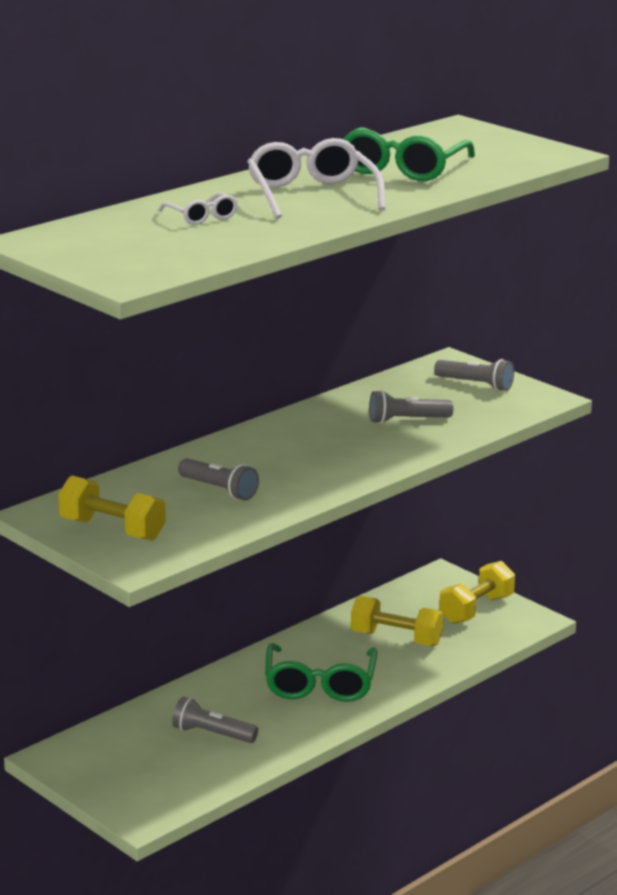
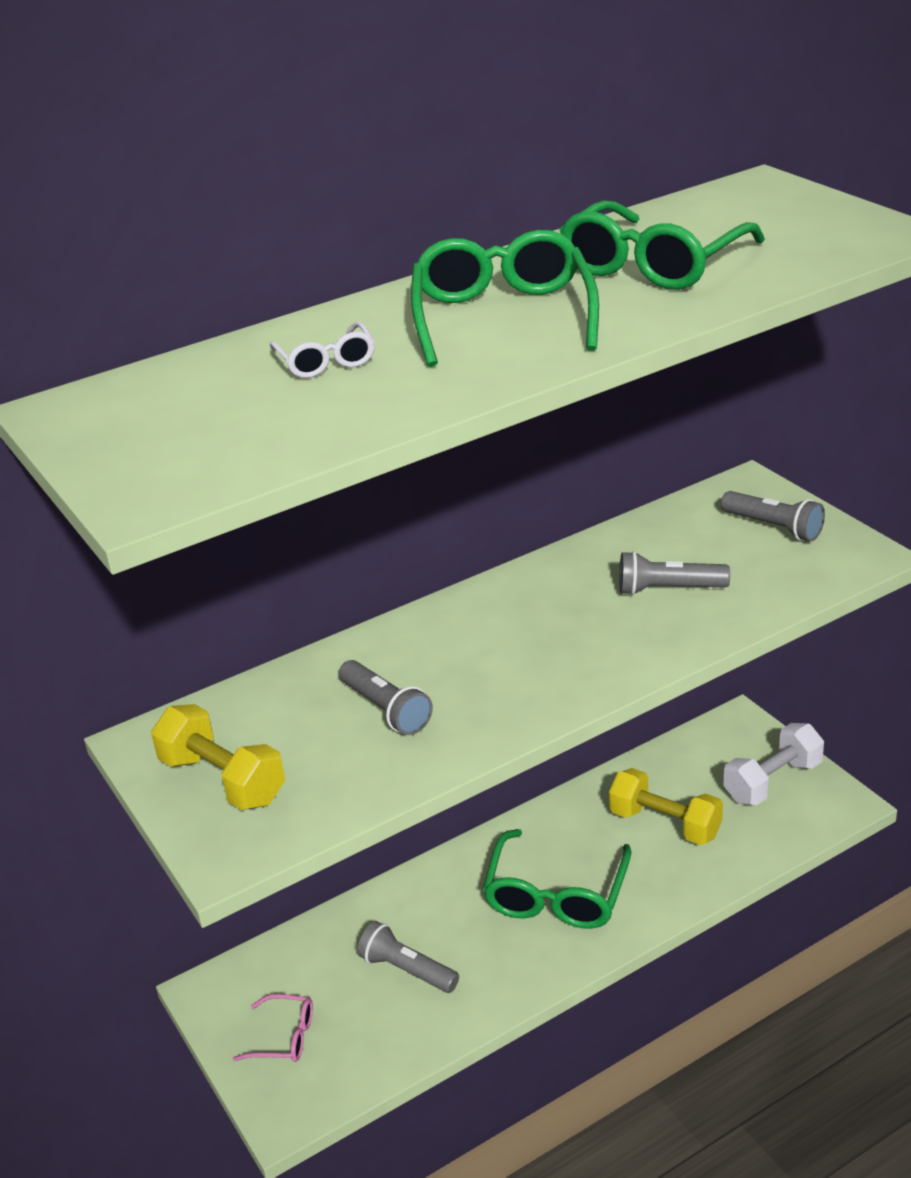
camera: 15 degrees right, 10 degrees up
white glasses [247,138,386,219] -> green glasses [411,230,599,367]
yellow dumbbell [439,561,515,624] -> white dumbbell [723,723,824,805]
none -> pink glasses [233,994,313,1062]

